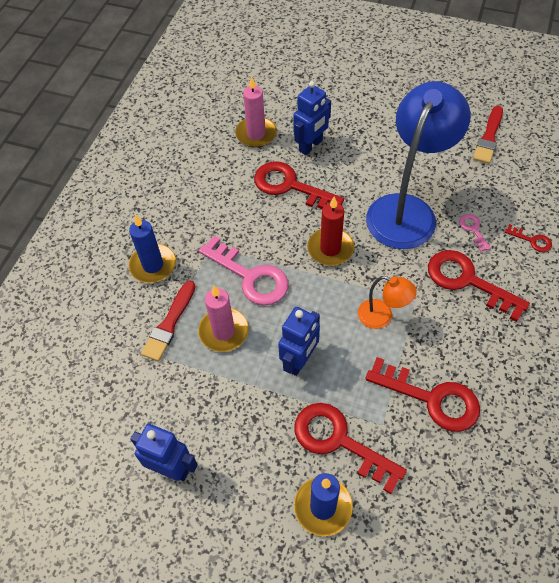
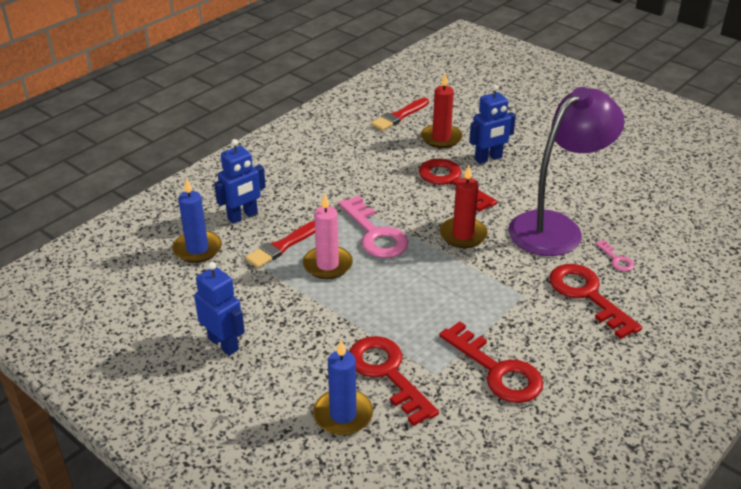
camera: 20 degrees right, 20 degrees down
blue candle [129,214,176,283] -> blue candle moved to [172,179,222,263]
pink candle [235,76,277,148] -> red candle [421,73,462,148]
blue robot [278,307,320,376] -> blue robot moved to [214,139,266,224]
orange lamp [358,276,417,329] -> none
blue lamp [366,81,471,249] -> purple lamp [508,87,625,256]
pink key [459,214,491,252] -> pink key turned 150 degrees clockwise [595,240,634,271]
red brush [473,106,503,164] -> red brush moved to [371,98,429,131]
red key [505,224,552,252] -> none

